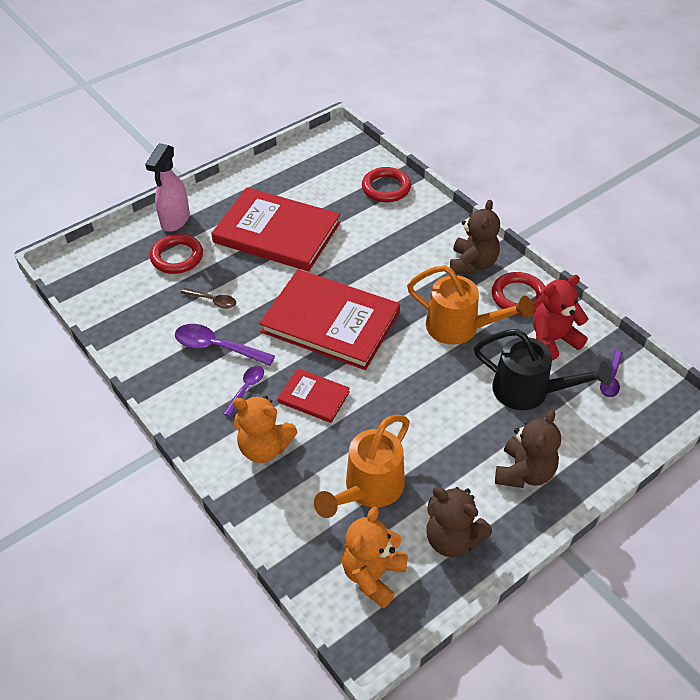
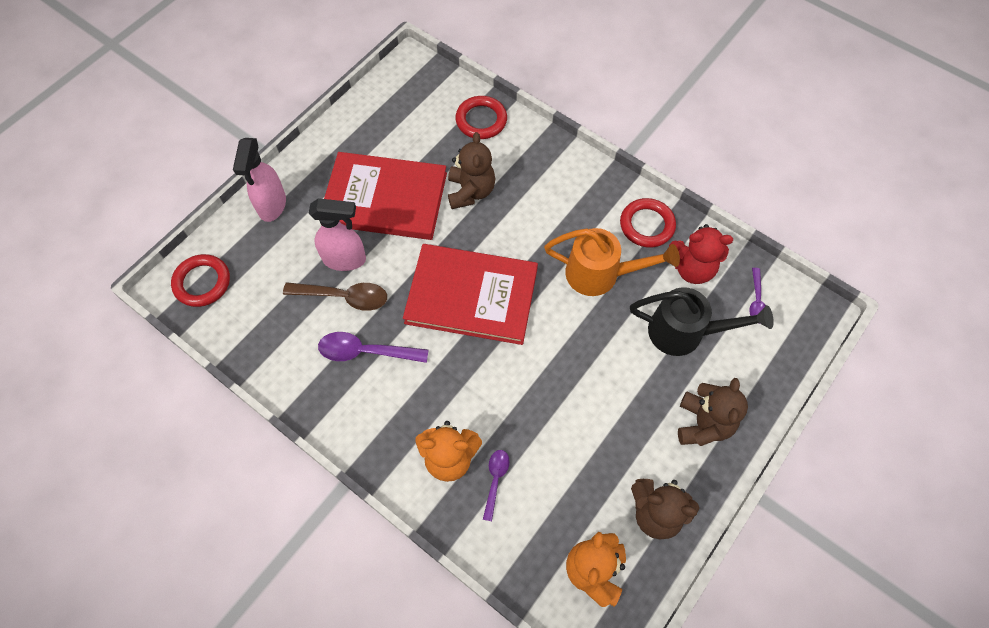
camera: 15 degrees left, 15 degrees up
red ring [150,234,203,274] -> red ring moved to [171,254,230,307]
brown spoon [181,288,236,309] -> brown spoon [283,282,387,311], size x1.66
purple spoon [223,365,264,417] -> purple spoon moved to [483,450,510,521]
red book [278,368,350,423] -> none
orange watering can [314,415,410,518] -> none
brown teddy bear [450,200,500,274] -> brown teddy bear moved to [448,132,495,209]
red teddy bear [533,275,589,360] -> red teddy bear turned 135 degrees counterclockwise [669,224,733,284]
none -> pink spray bottle [309,198,366,271]

